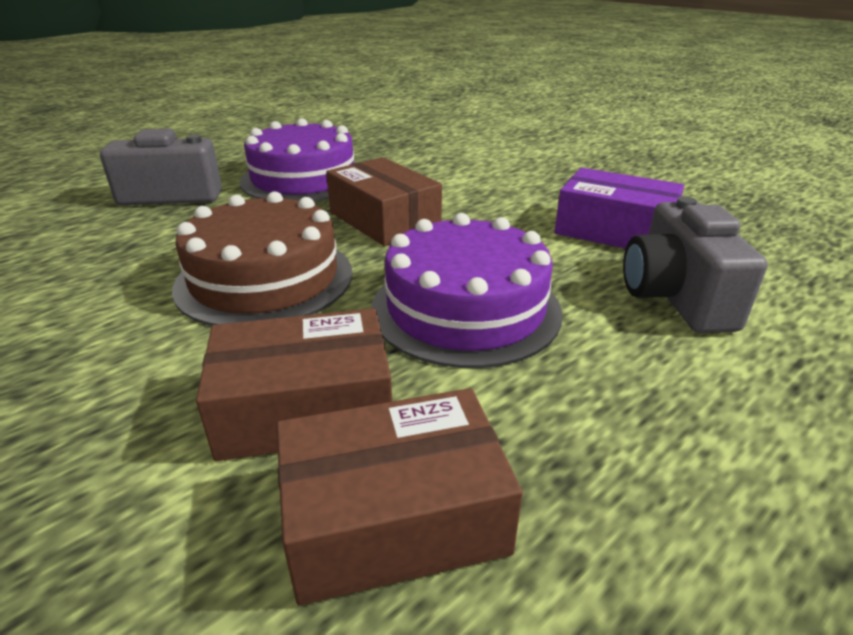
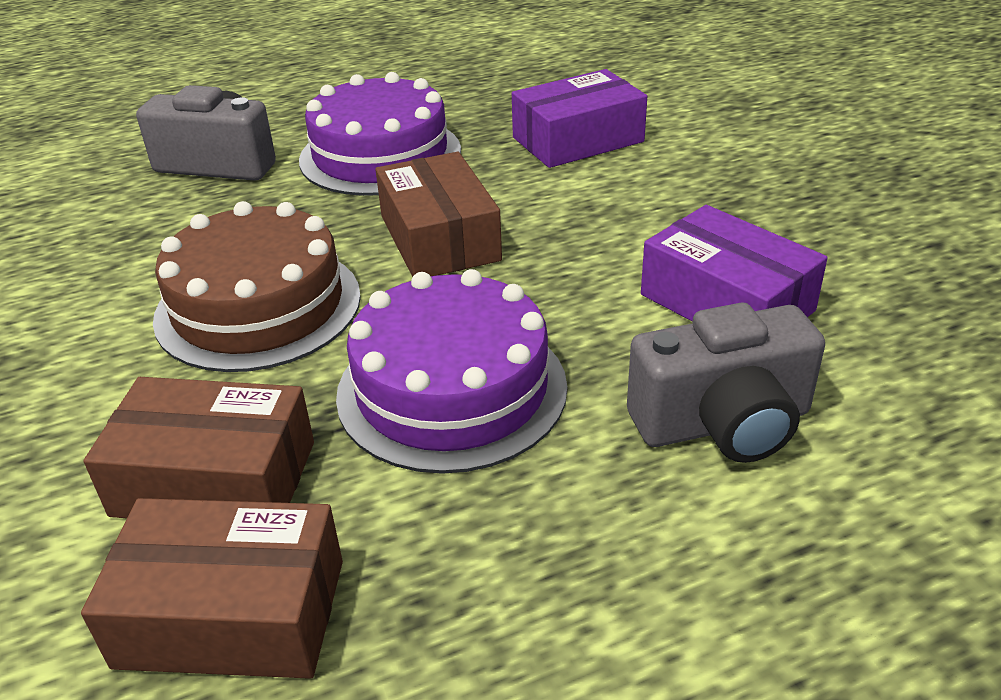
camera: 20 degrees right, 5 degrees up
grey camera [623,196,768,333] -> grey camera turned 120 degrees counterclockwise [627,302,825,463]
none -> purple box [512,69,647,168]

